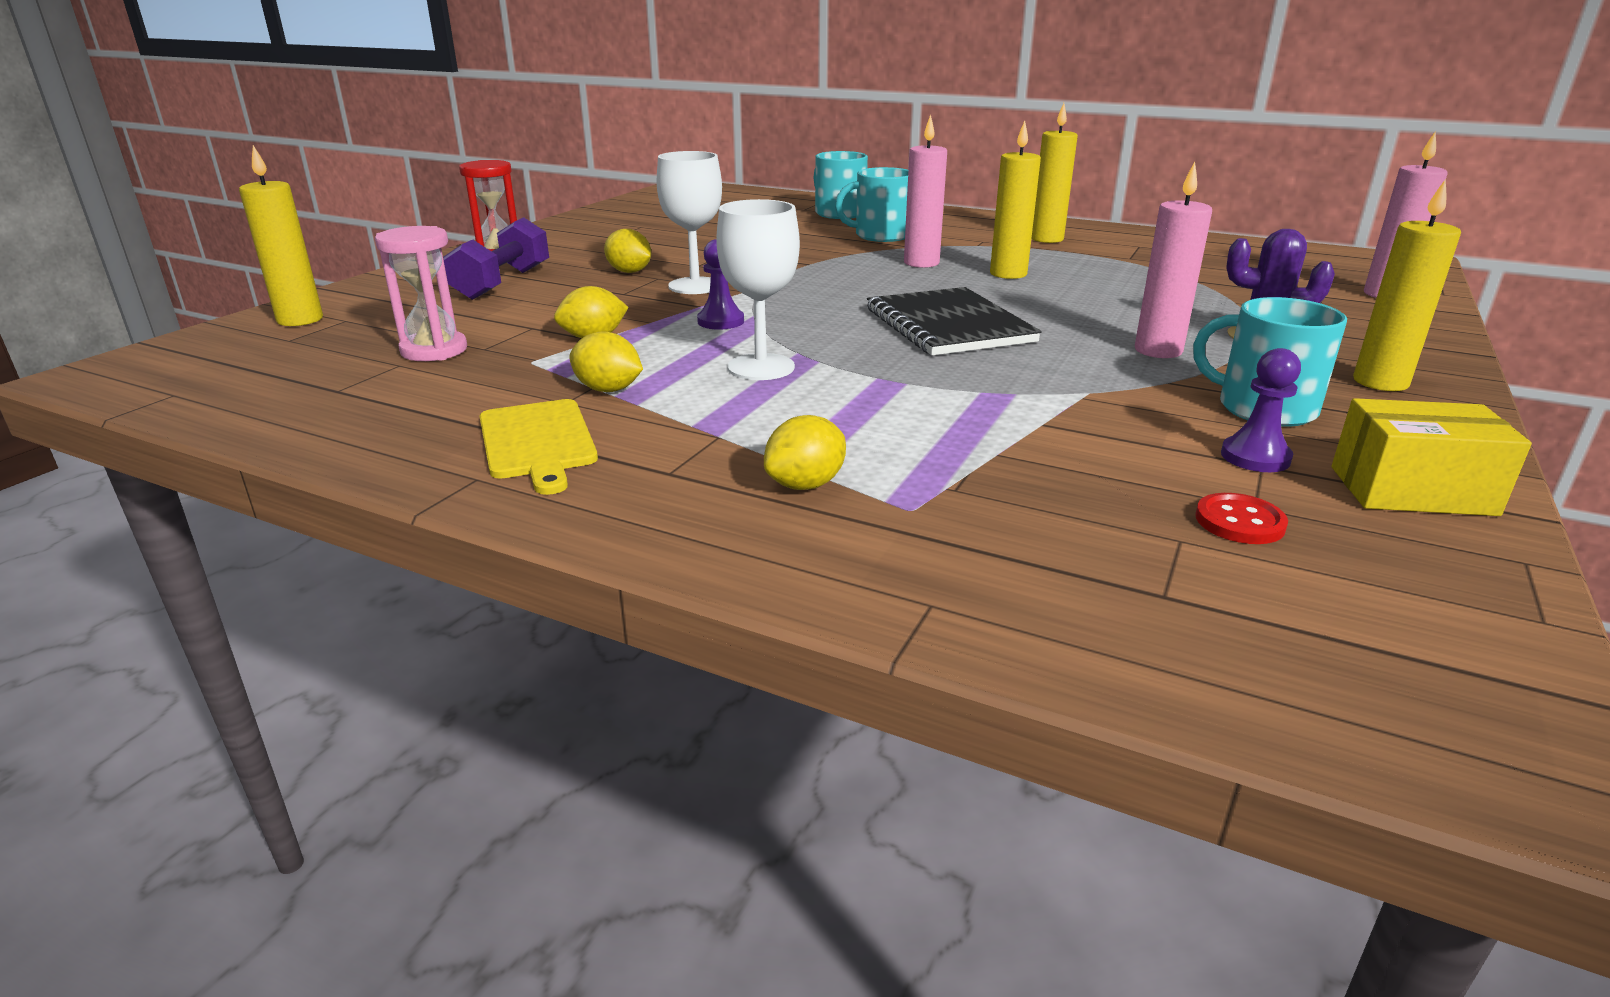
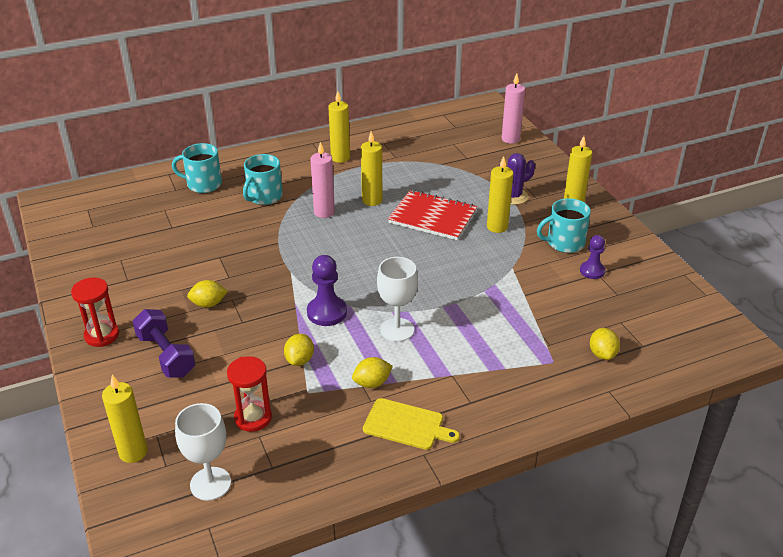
camera: 50 degrees left, 10 degrees up
pink hourglass [375,226,467,361] -> red hourglass [227,356,272,432]
white goblet [657,151,722,294] -> white goblet moved to [175,403,231,501]
purple pawn [697,239,744,330] -> purple pawn [307,255,347,326], size x1.53
yellow lemon [764,415,846,490] -> yellow lemon moved to [590,328,620,360]
black notebook [867,287,1042,355] -> none
pink candle [1135,162,1212,358] -> yellow candle [487,156,513,233]
red button [1195,493,1288,544] -> none
yellow box [1331,398,1532,516] -> none
none -> red notebook [388,190,477,240]

